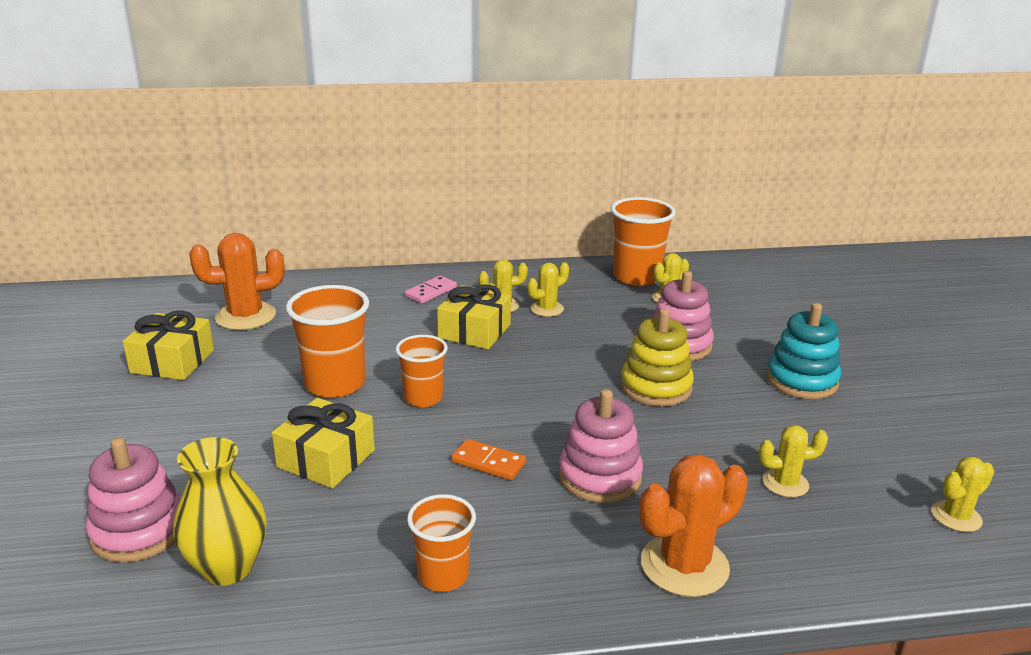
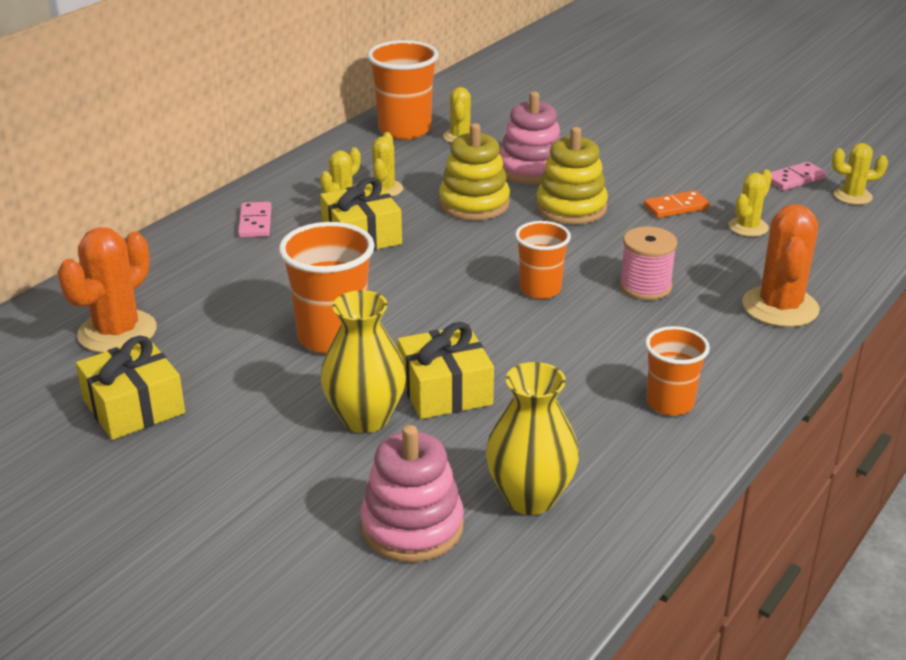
camera: 45 degrees left, 5 degrees up
orange cup [396,335,448,407] -> orange cup moved to [515,221,571,299]
orange domino [451,439,526,480] -> orange domino moved to [644,190,710,218]
pink stacking toy [559,389,643,503] -> pink spool [619,226,677,300]
turquoise stacking toy [766,303,841,399] -> none
yellow cactus [932,457,994,532] -> yellow cactus turned 75 degrees clockwise [832,143,888,205]
none -> yellow vase [320,290,406,433]
none -> yellow stacking toy [439,123,510,220]
none -> pink domino [770,162,827,190]

